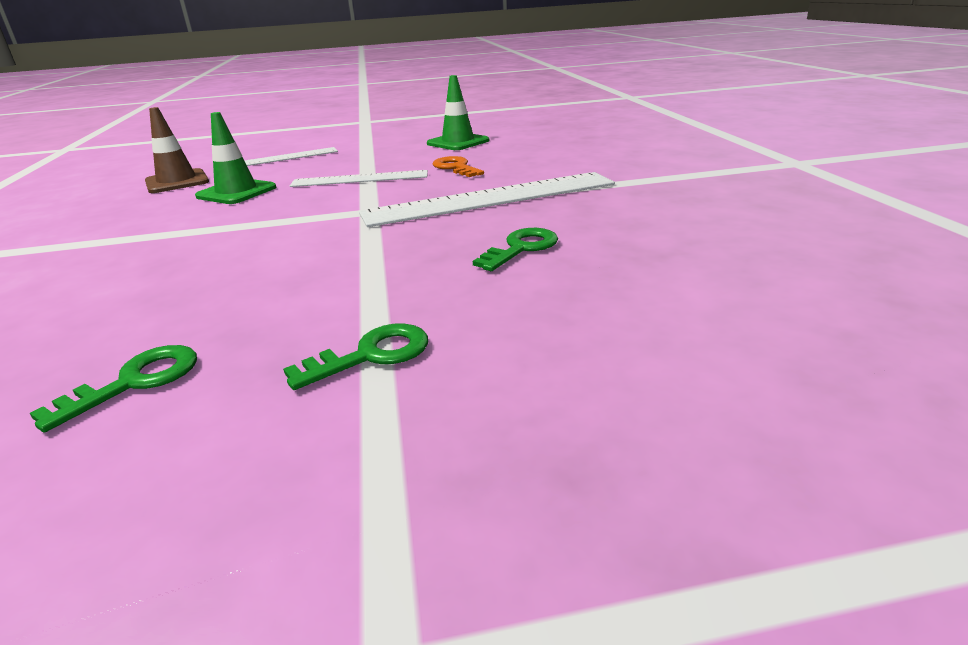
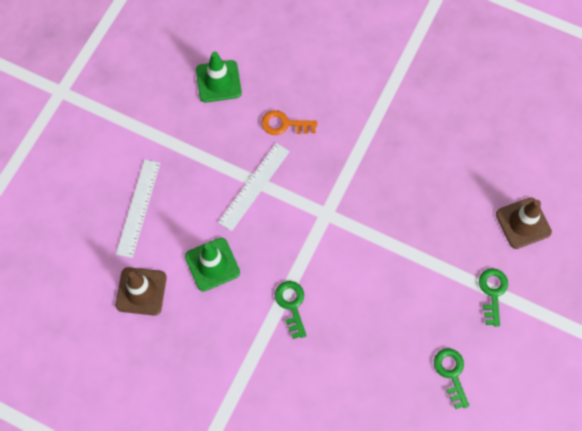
camera: 55 degrees left, 40 degrees up
white ruler [359,172,615,227] -> none
green key [473,228,558,271] -> green key moved to [275,281,306,339]
none -> brown traffic cone [496,197,552,249]

